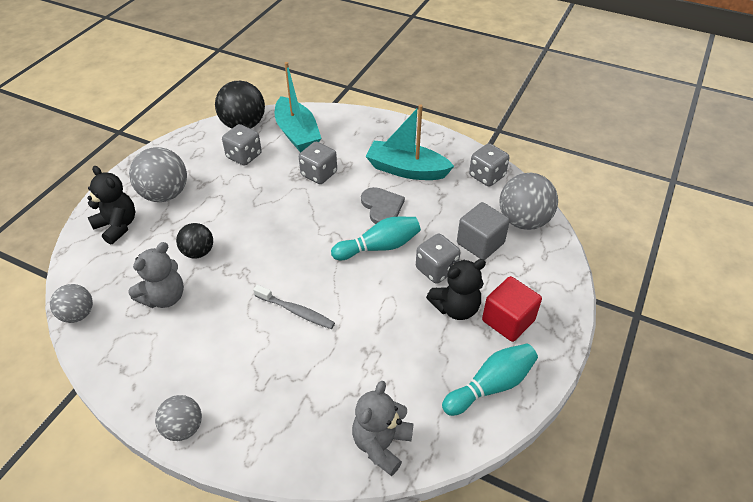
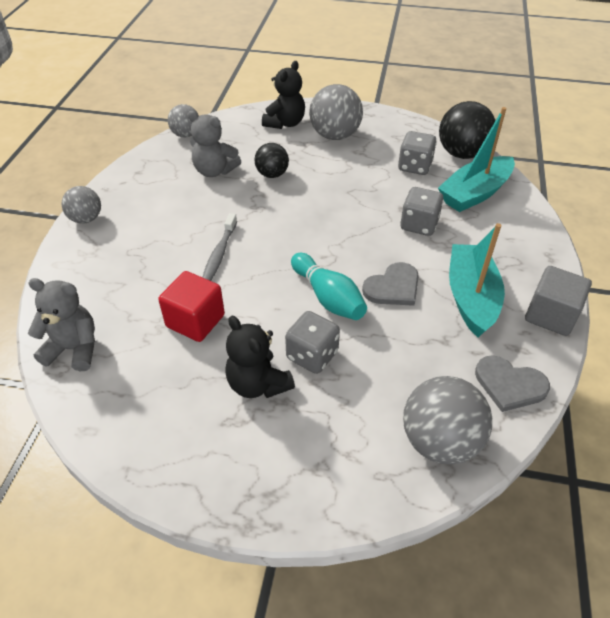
camera: 75 degrees right, 0 degrees up
turquoise bowling pin [442,344,538,416] -> none
grey cube [457,202,510,260] -> grey cube moved to [525,266,592,336]
grey dice [469,143,509,187] -> grey heart [475,355,550,412]
red cube [482,276,542,342] -> red cube moved to [158,271,225,342]

